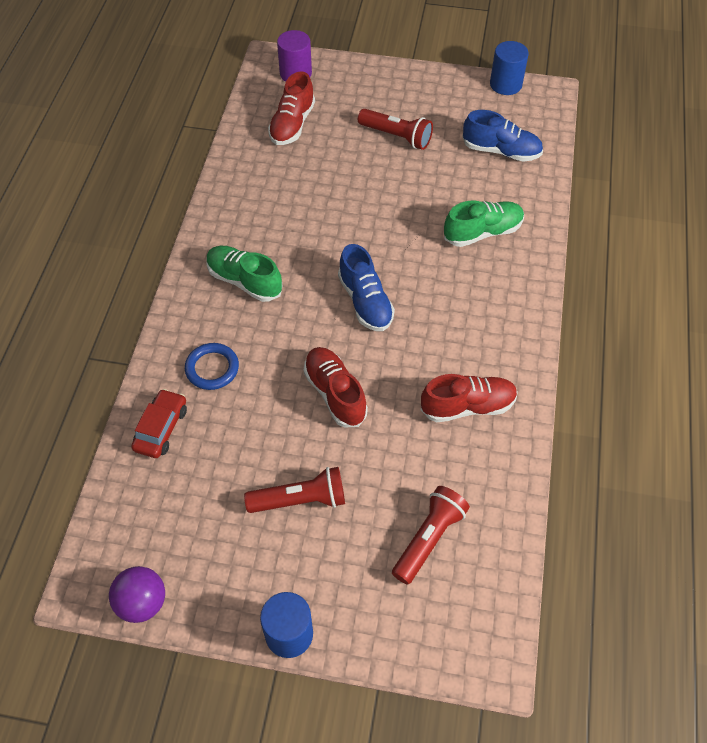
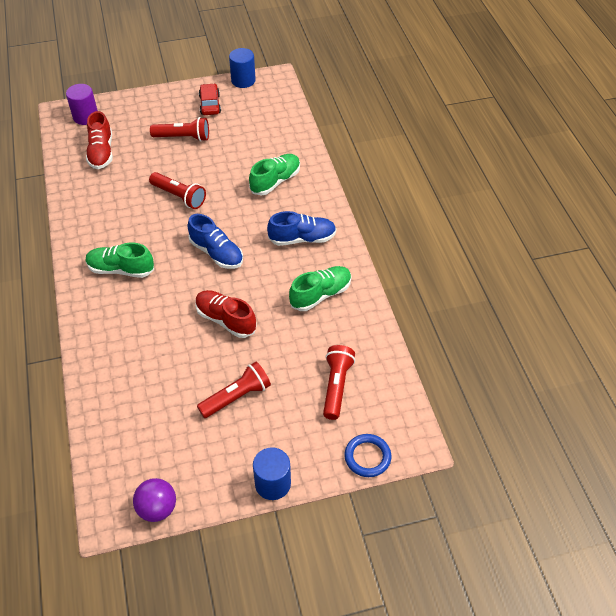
camera: 25 degrees left, 5 degrees down
red car [131,389,187,458] -> red car moved to [199,83,221,115]
blue ring [185,343,239,390] -> blue ring moved to [344,434,392,477]
red shoe [421,374,518,422] -> green shoe [289,266,352,311]
blue shoe [462,110,543,162] -> blue shoe moved to [267,211,336,246]
none -> red flashlight [149,172,206,209]

